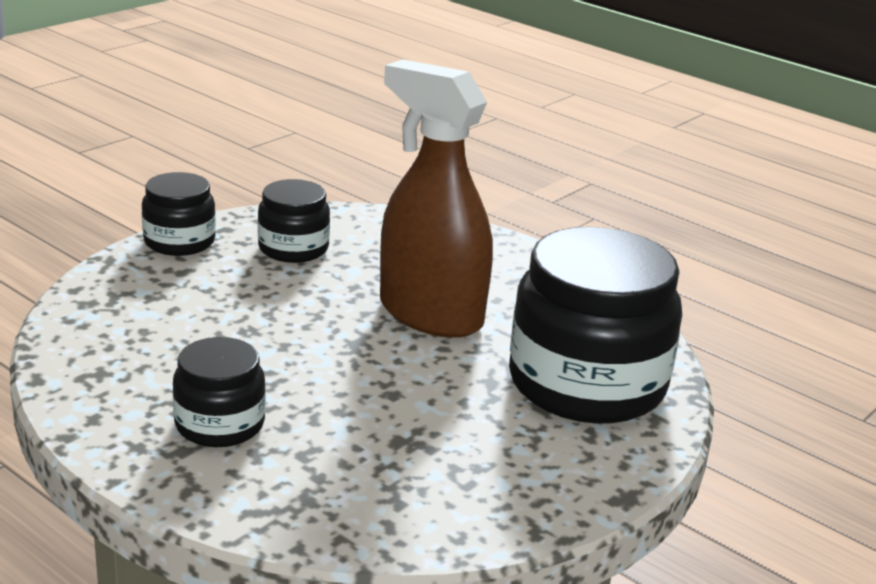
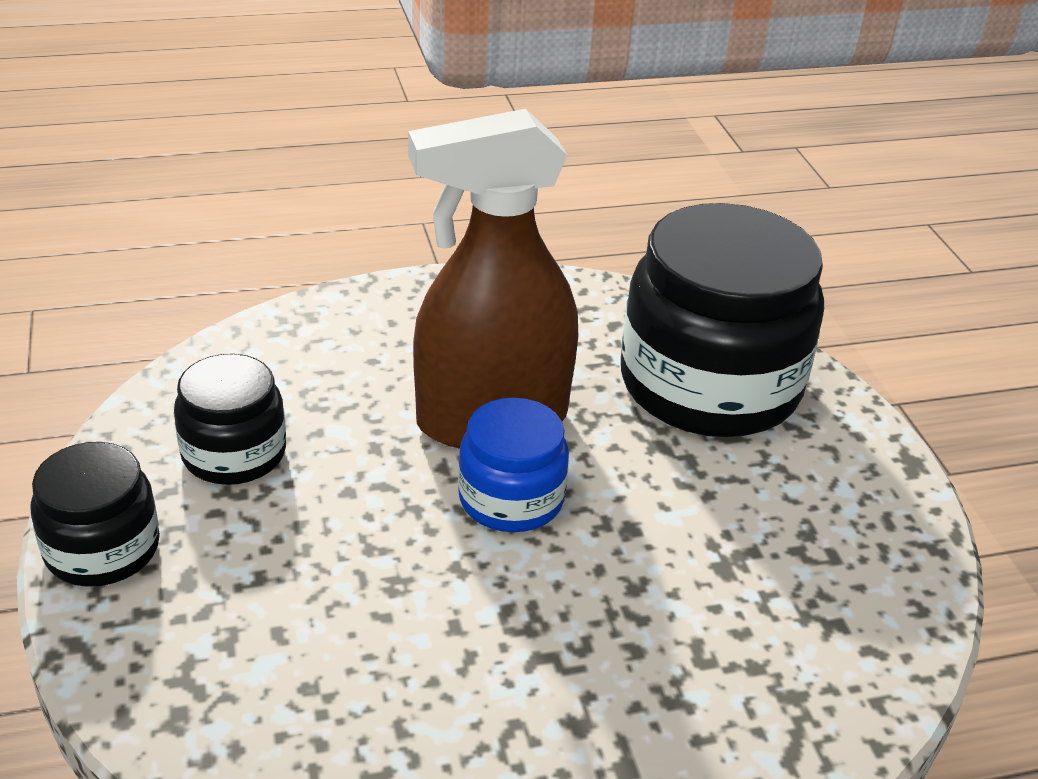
camera: 55 degrees left, 10 degrees up
black jar [173,337,266,447] -> none
none -> blue jar [458,397,569,532]

